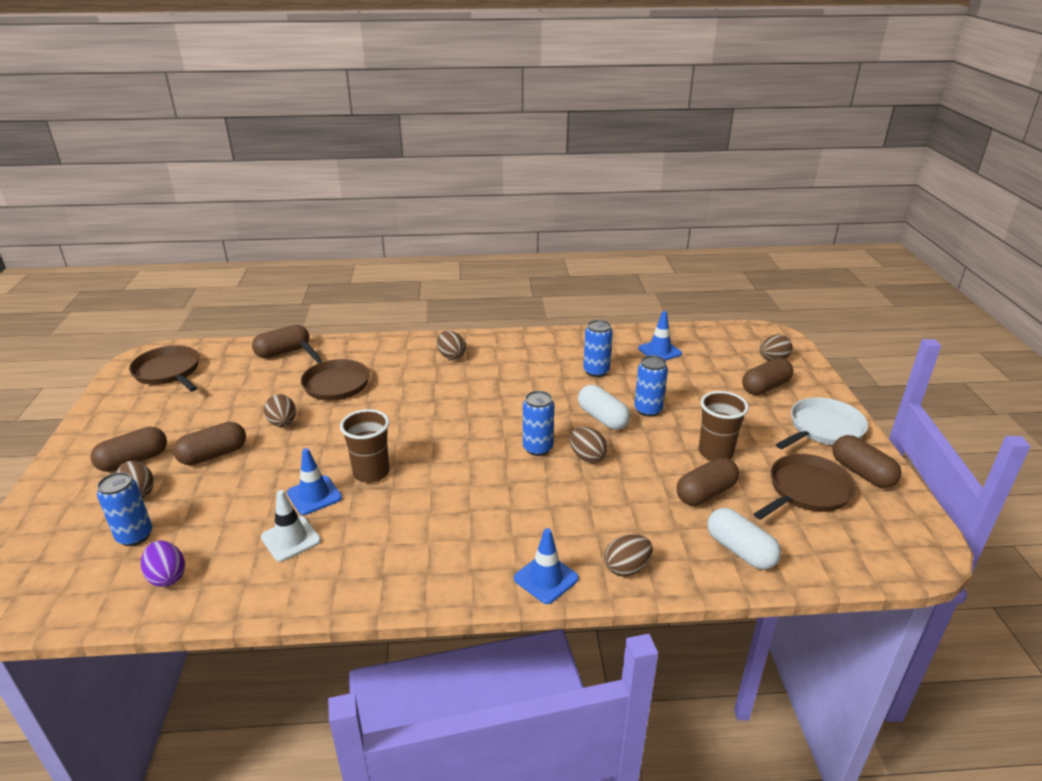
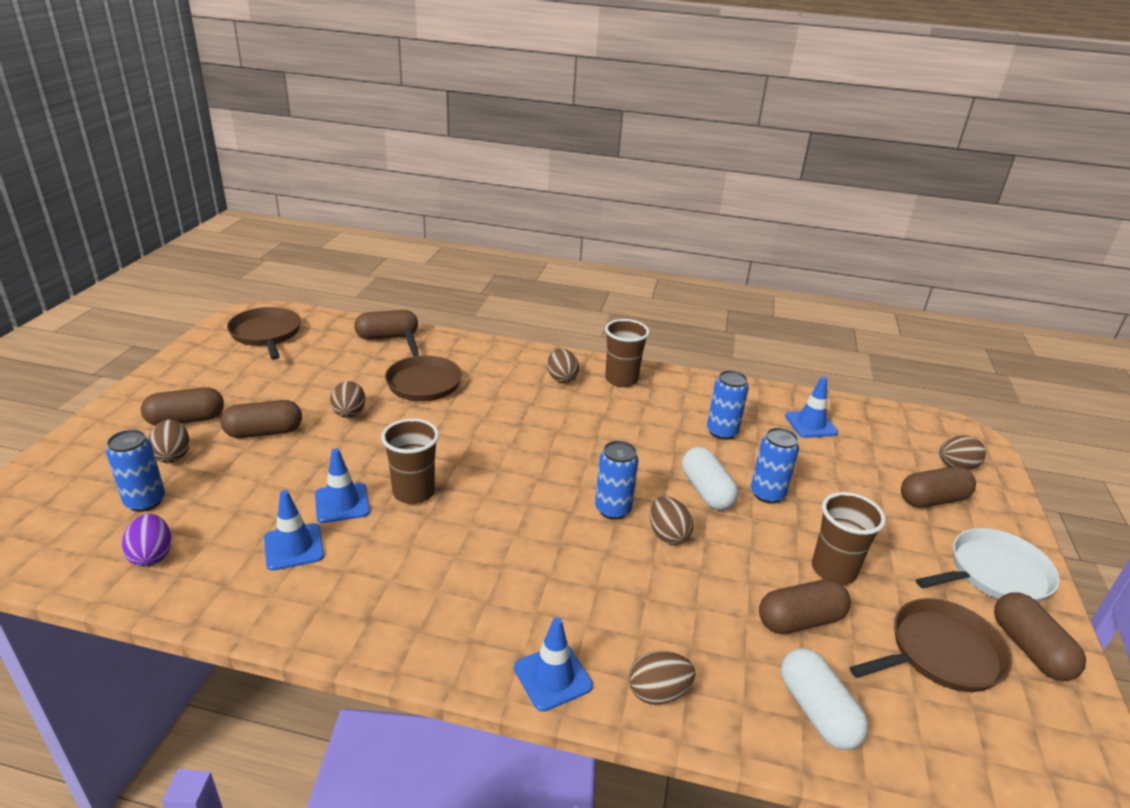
camera: 15 degrees right, 0 degrees up
white traffic cone [261,490,321,562] -> blue traffic cone [264,490,324,571]
none -> brown cup [605,319,650,387]

